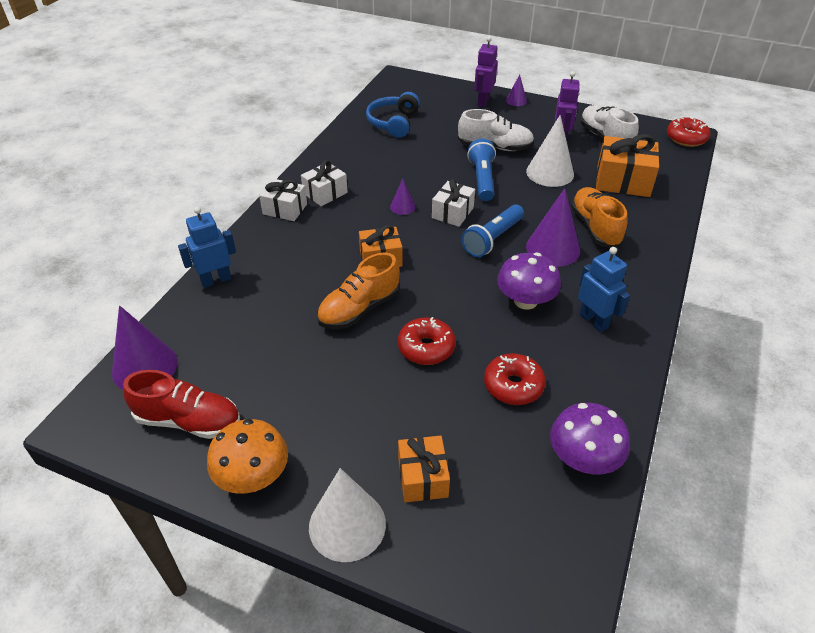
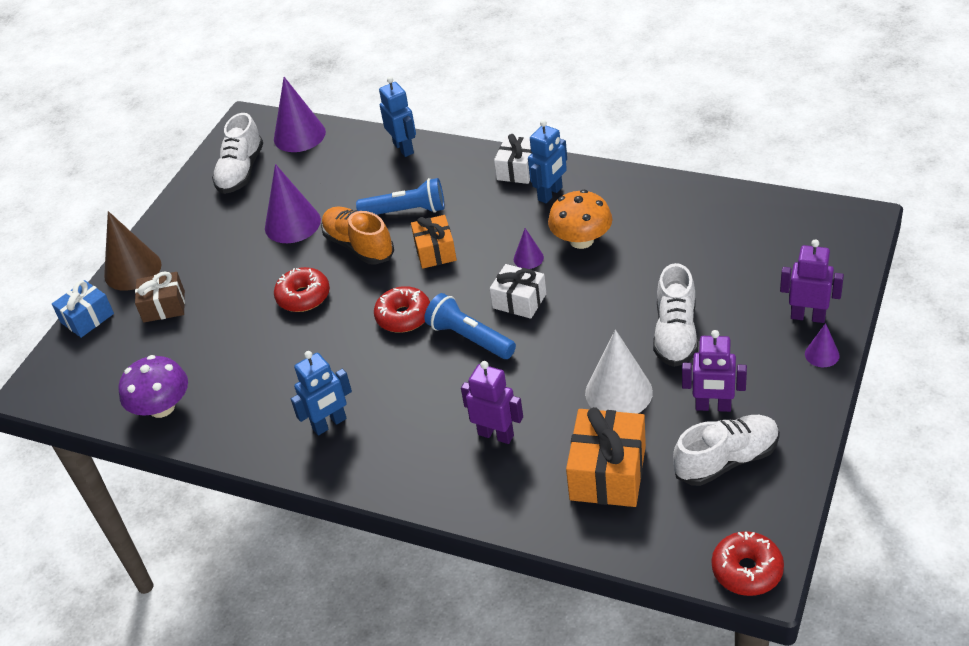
camera: 95 degrees right, 0 degrees up
red shoe [123,370,240,439] -> white shoe [212,113,263,194]
orange mushroom [207,419,288,494] -> orange mushroom moved to [548,190,613,249]
white gift [301,160,348,206] -> blue robot [528,120,567,203]
white cone [309,468,386,562] -> brown cone [104,211,162,291]
blue headphones [366,92,420,138] -> none
orange gift [398,436,450,502] -> brown gift [135,271,185,323]
blue flashlight [467,139,496,201] -> blue flashlight moved to [356,178,444,215]
red donut [484,353,546,405] -> red donut moved to [374,286,430,333]
purple mushroom [497,253,561,310] -> none
purple cone [526,188,580,266] -> purple cone moved to [265,164,321,243]
orange shoe [571,187,627,248] -> purple robot [461,361,523,444]
none -> blue gift [52,280,114,338]

